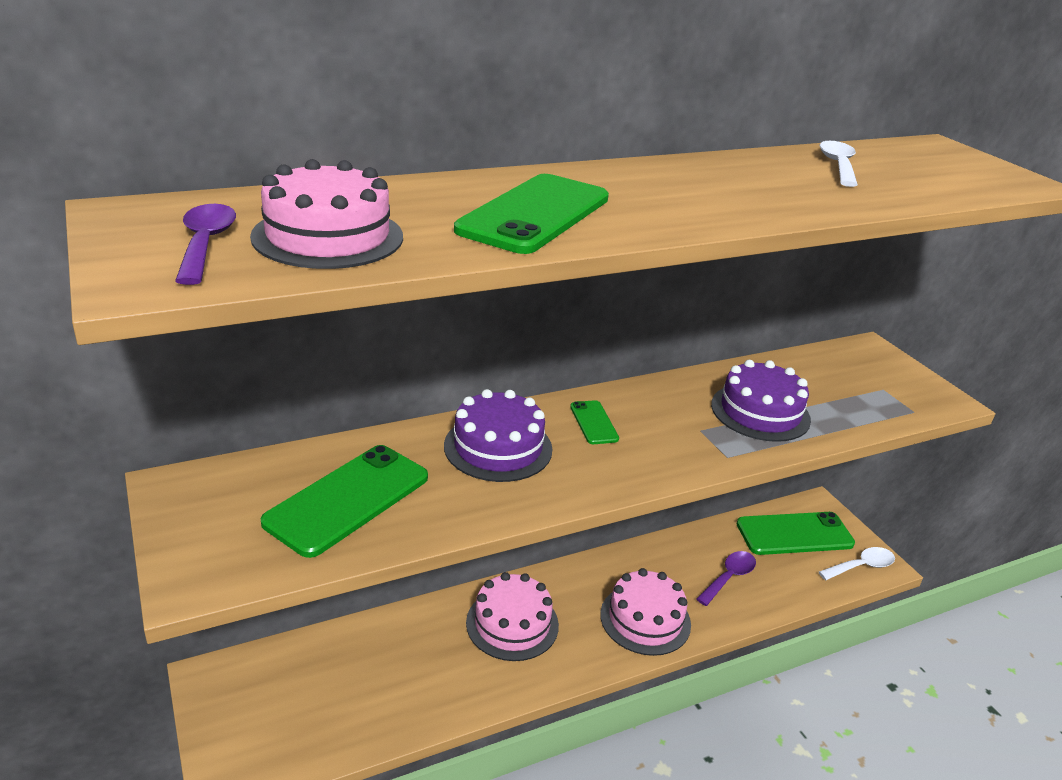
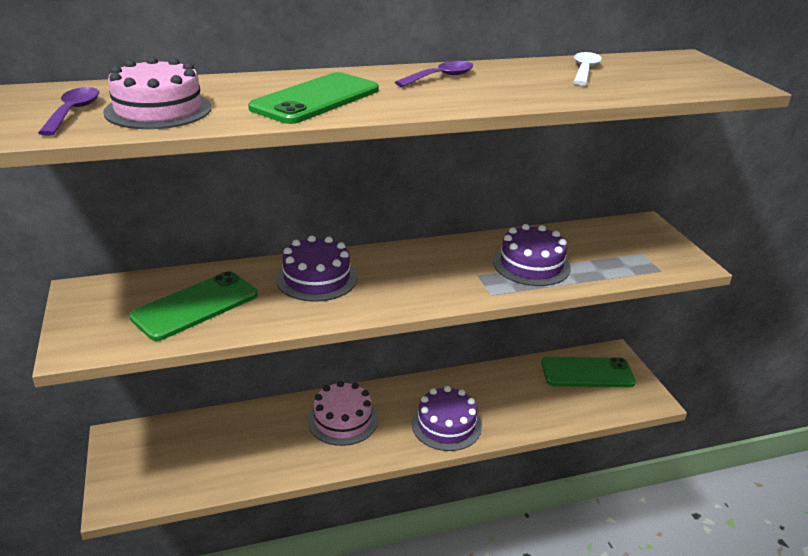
camera: 10 degrees right, 0 degrees up
green phone [570,400,619,444] -> none
pink cake [600,568,691,656] -> purple cake [412,386,482,451]
purple spoon [696,551,756,606] -> purple spoon moved to [395,61,473,87]
white spoon [819,547,895,580] -> none

